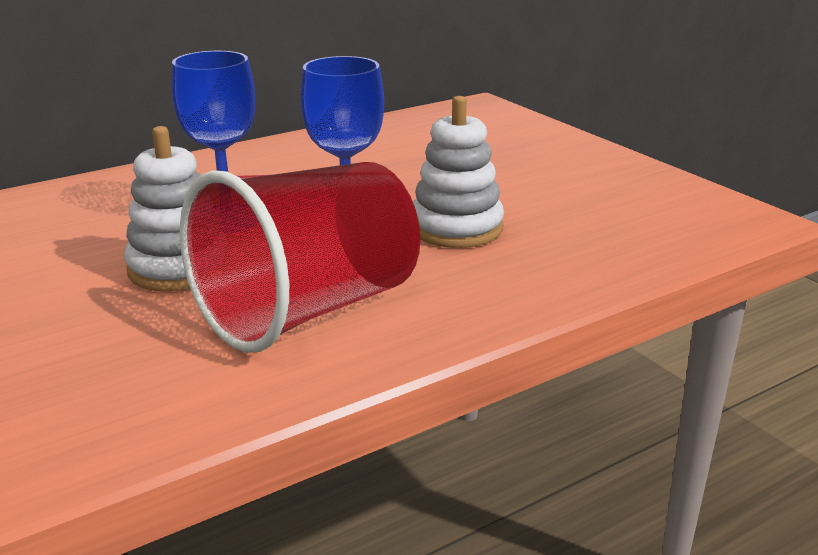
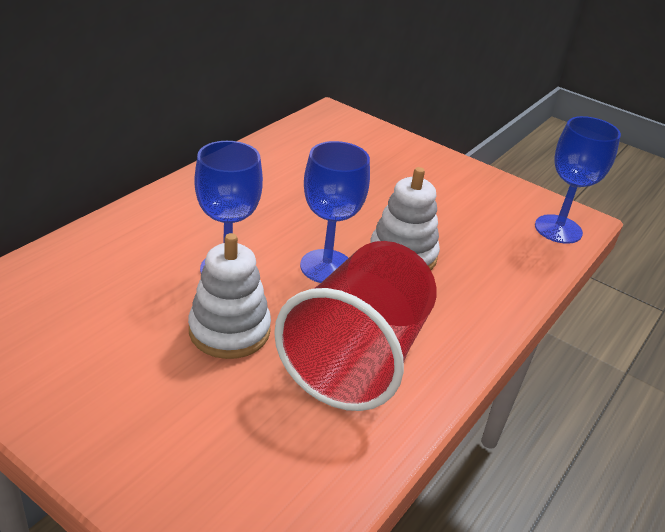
camera: 25 degrees left, 10 degrees up
none -> blue goblet [535,116,621,244]

